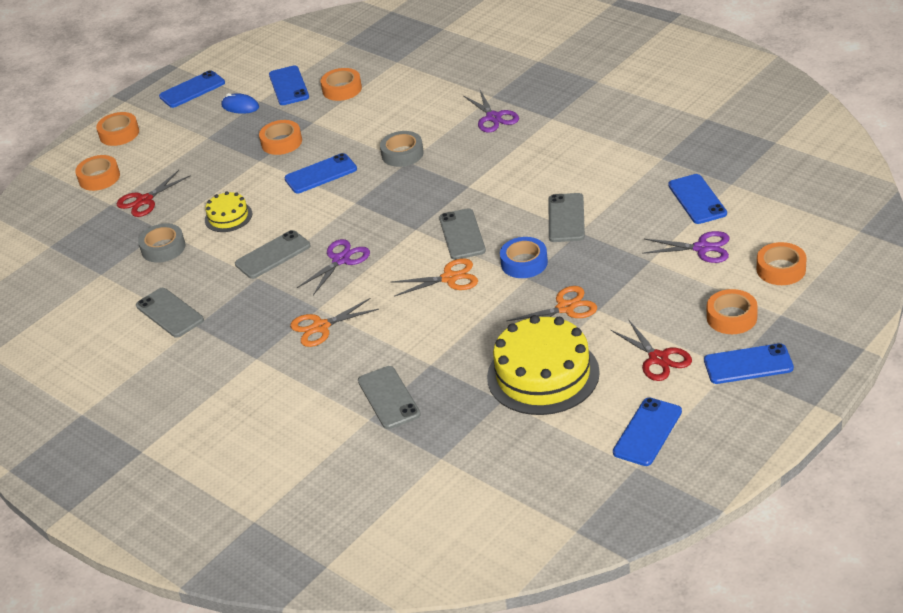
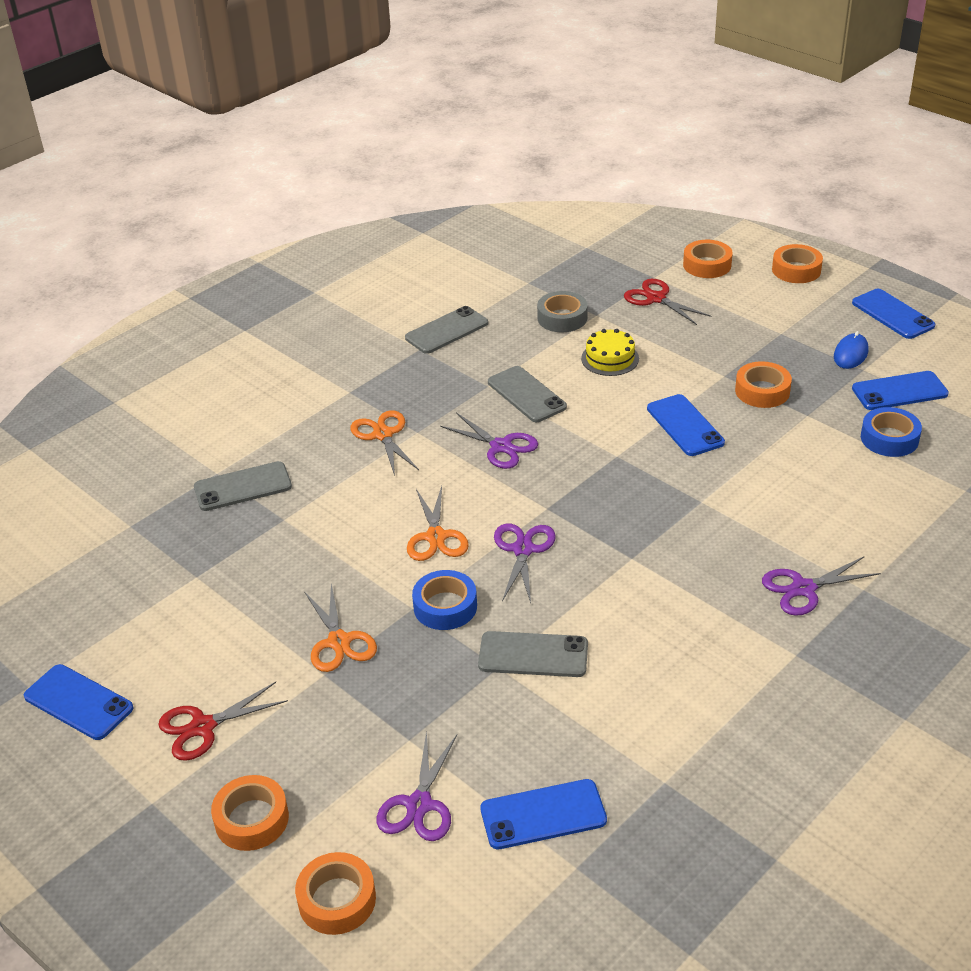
camera: 90 degrees right, 0 degrees up
orange tape [321,68,362,101] -> blue tape [861,407,922,457]
grey tape [380,131,424,167] -> none
grey phone [439,208,486,260] -> purple scissors [494,523,556,603]
yellow cake [487,315,600,415] -> none
blue phone [704,343,794,384] -> none

